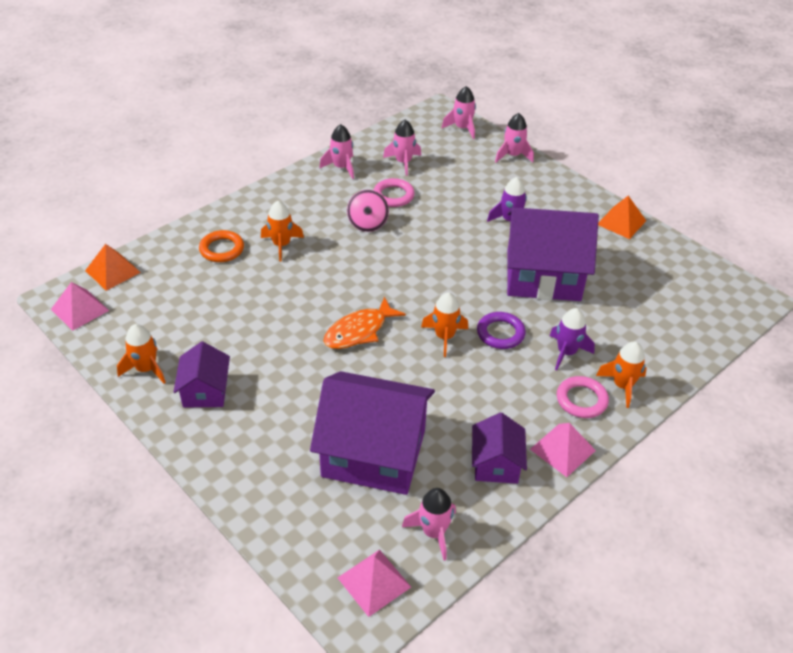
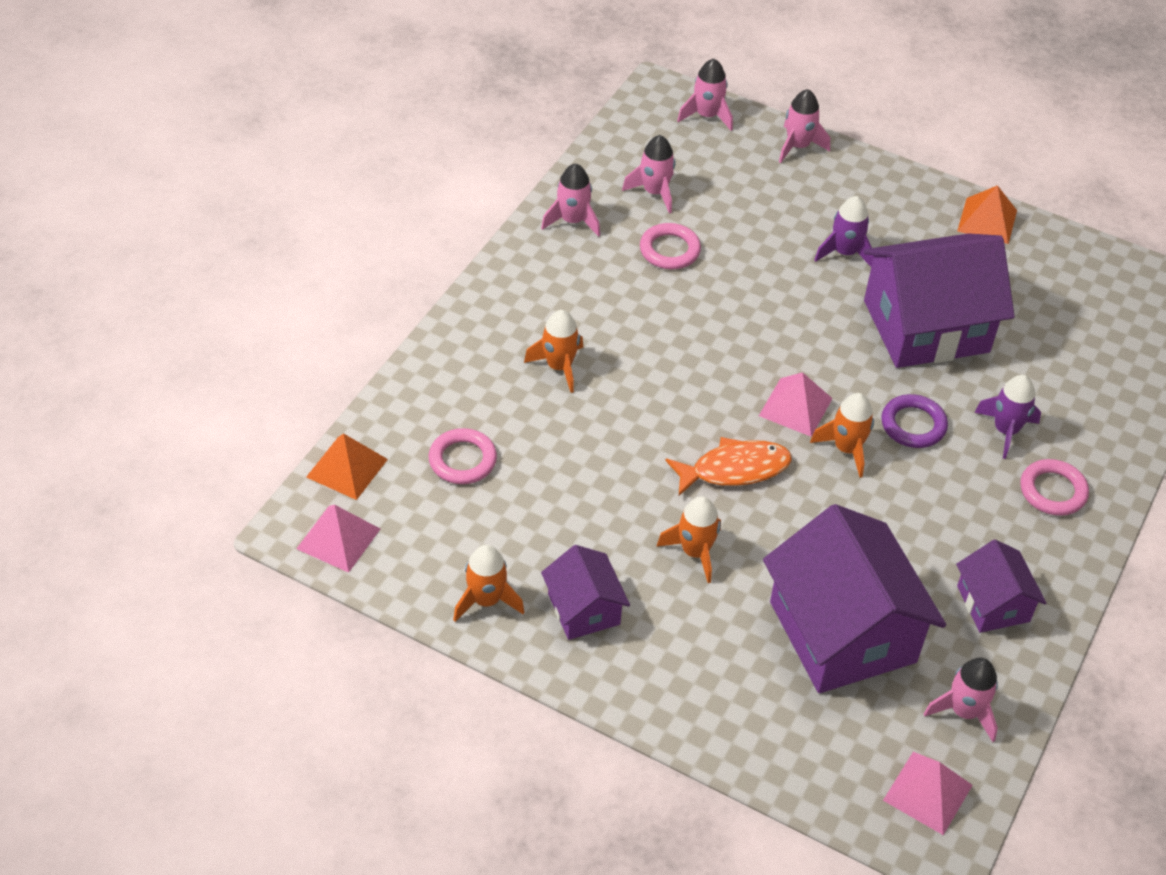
camera: 20 degrees left, 5 degrees up
orange ring [199,230,244,262] -> none
purple house [310,371,435,495] -> purple house turned 75 degrees clockwise [763,504,946,693]
orange fish [323,297,406,349] -> orange fish turned 135 degrees counterclockwise [665,437,792,496]
pink spinning top [347,190,389,232] -> none
pink pyramid [530,423,596,477] -> pink pyramid moved to [759,372,833,437]
orange rocket [596,341,647,408] -> orange rocket moved to [656,496,721,583]
none -> pink ring [429,428,497,484]

